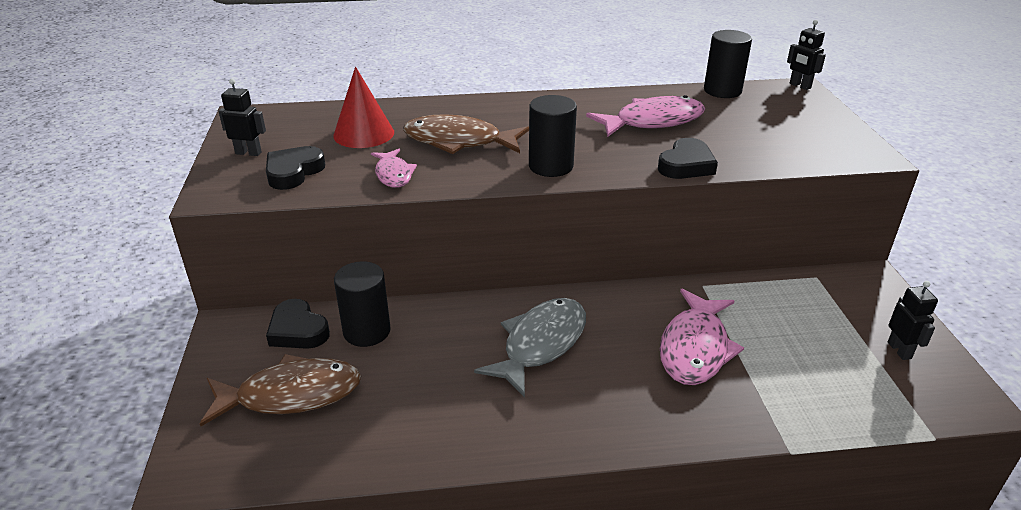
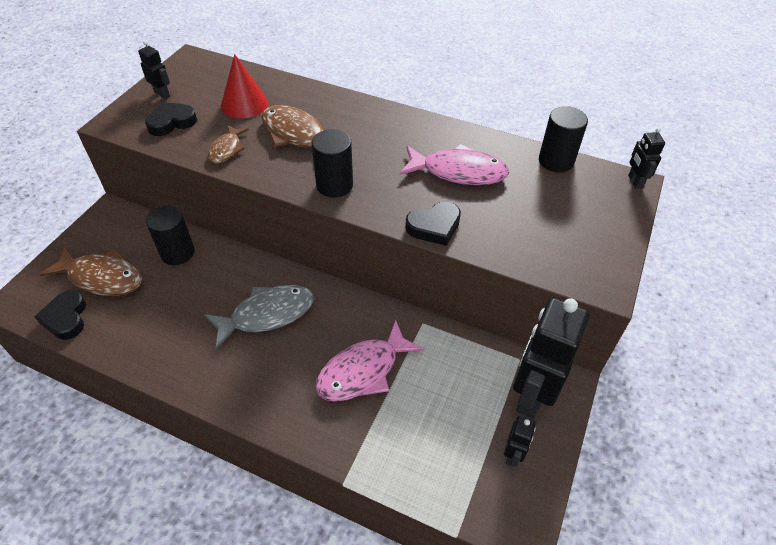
camera: 30 degrees right, 15 degrees up
black heart [266,299,330,349] -> black heart moved to [34,290,86,340]
pink fish [371,149,417,188] -> brown fish [208,125,249,164]
none -> black robot [513,298,590,419]

